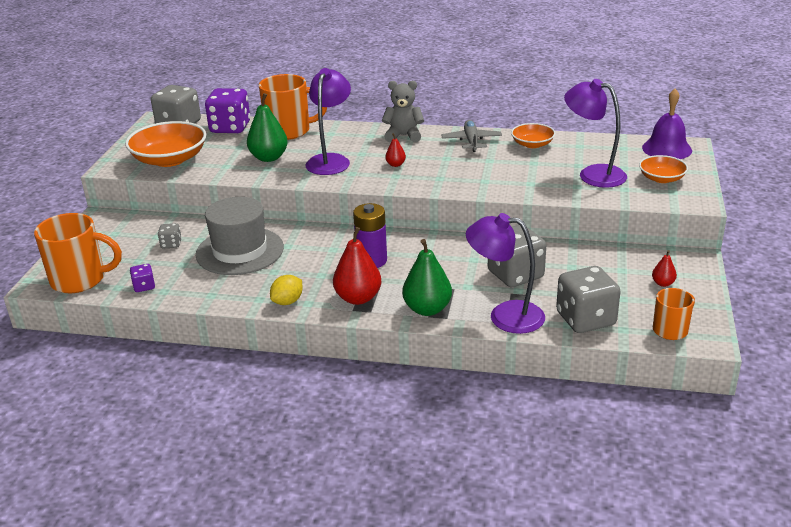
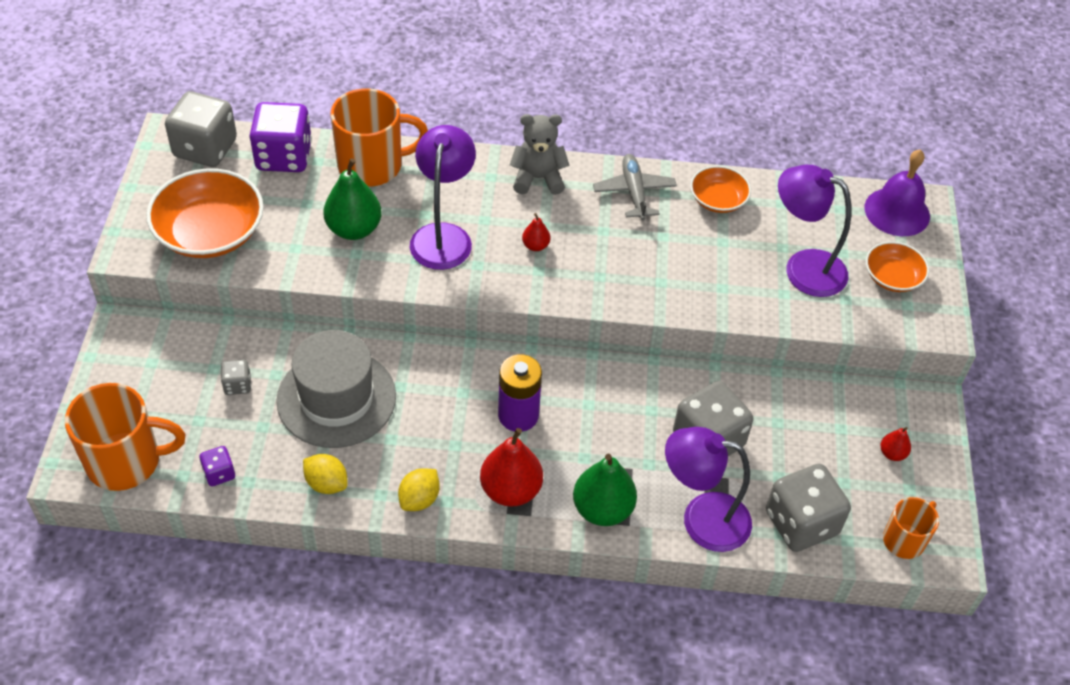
camera: 10 degrees left, 20 degrees up
none -> yellow lemon [303,454,348,494]

